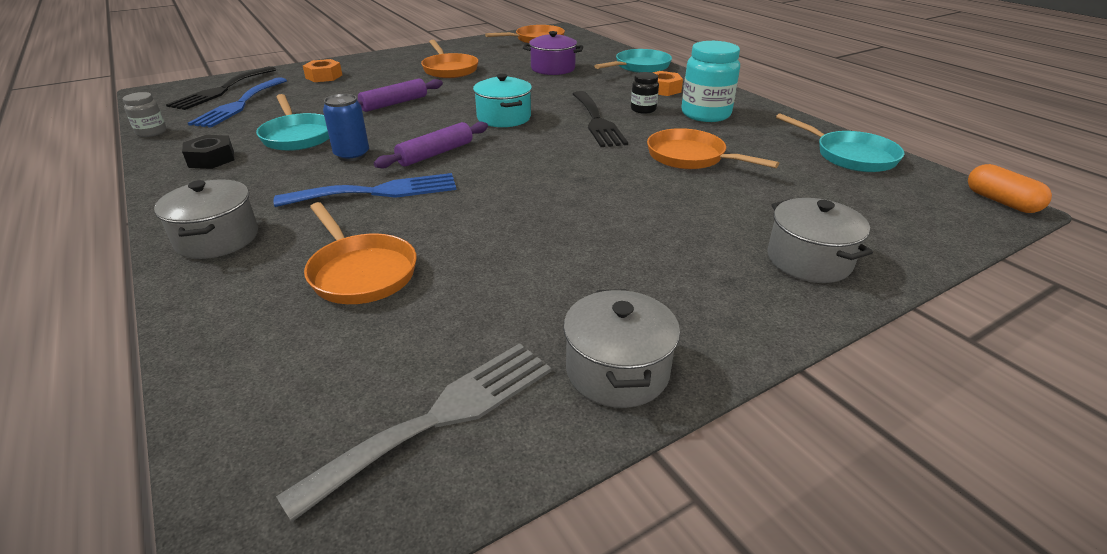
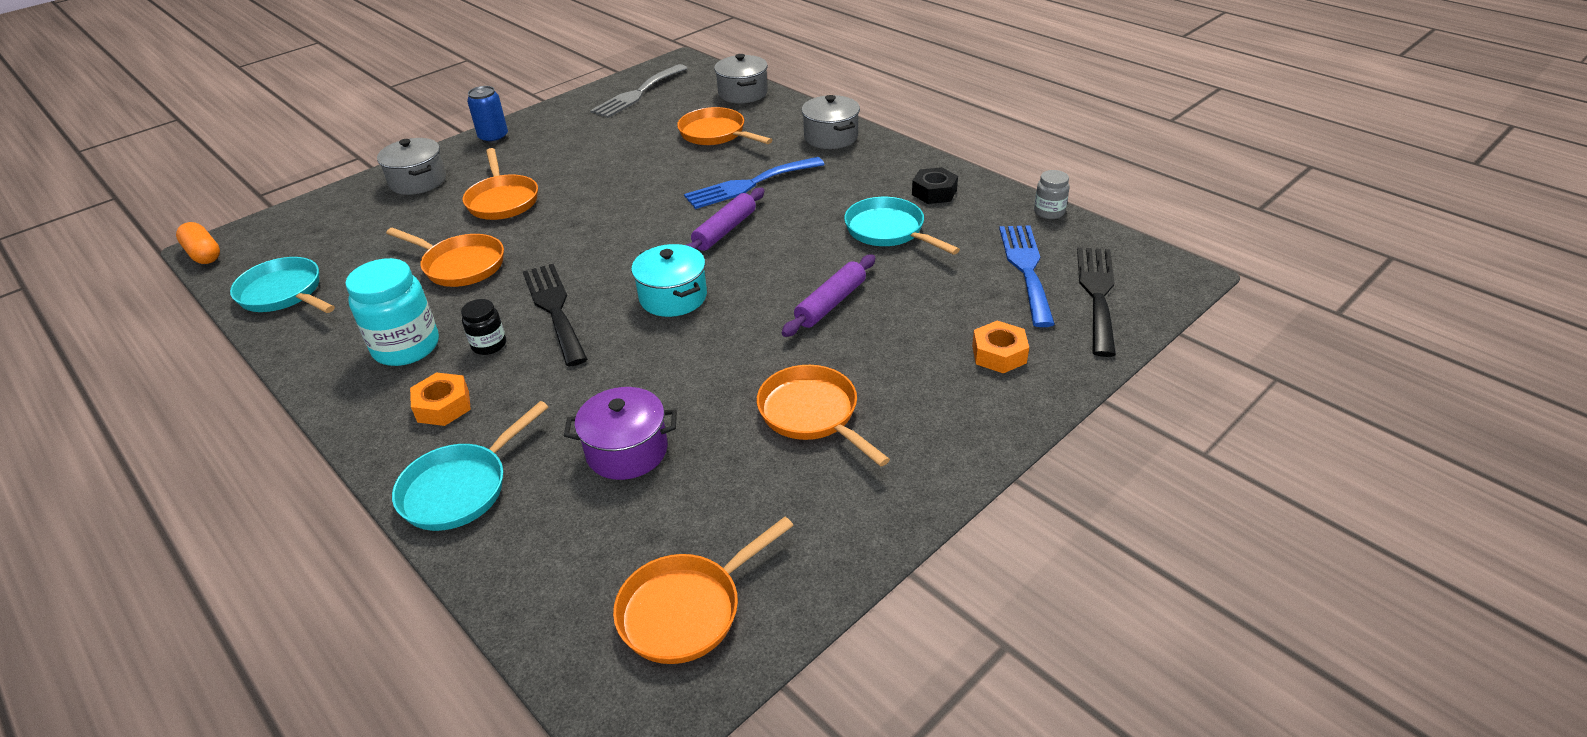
camera: 170 degrees right, 5 degrees up
blue can [323,94,369,161] -> blue can moved to [467,86,508,144]
grey pot [563,289,680,408] -> grey pot moved to [714,54,768,103]
none -> orange pan [463,148,538,220]

